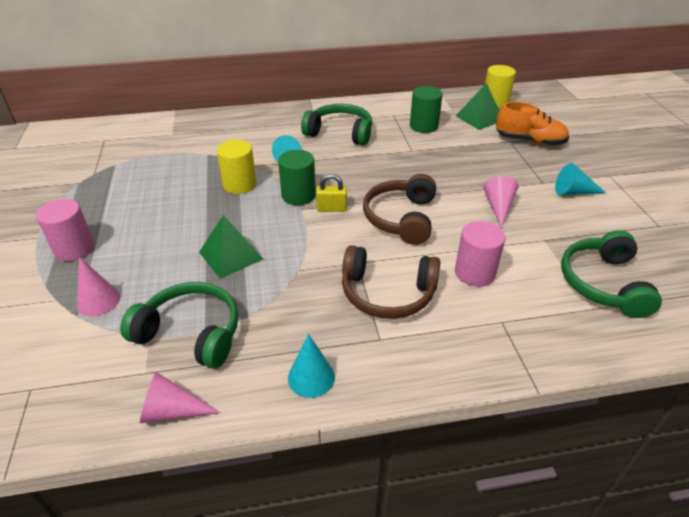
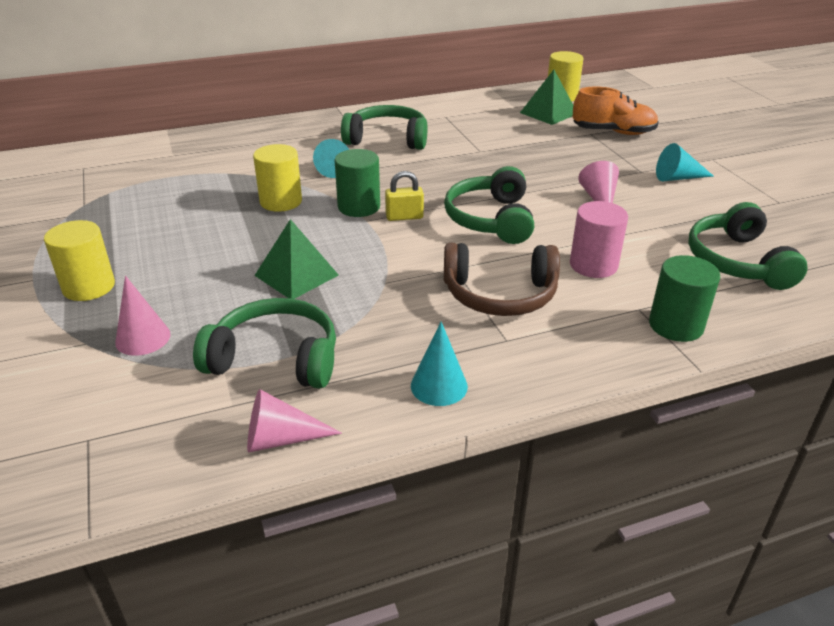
camera: 10 degrees left, 5 degrees down
pink cylinder [36,199,95,261] -> yellow cylinder [44,220,115,301]
brown headphones [363,174,436,245] -> green headphones [444,166,534,244]
green cylinder [410,86,443,133] -> green cylinder moved to [649,255,720,342]

